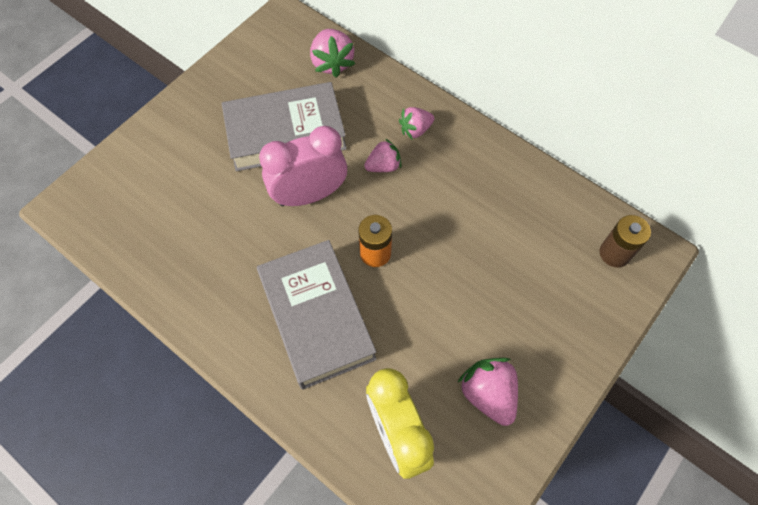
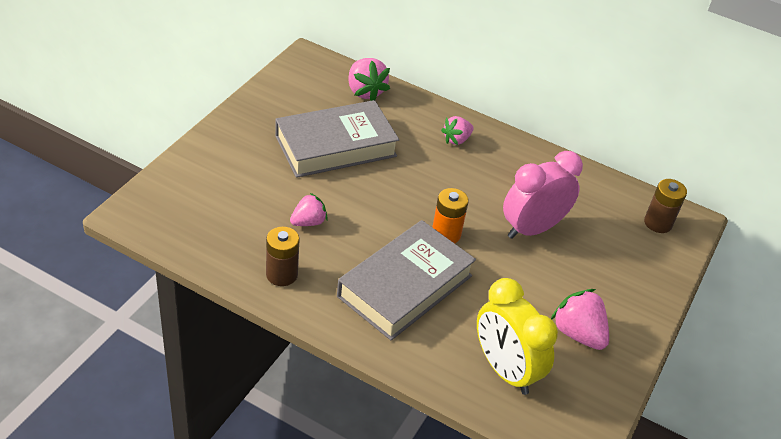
camera: 15 degrees left, 20 degrees down
grey book [257,240,377,390] -> grey book turned 75 degrees clockwise [337,220,476,340]
pink clock [259,126,347,206] -> pink clock moved to [503,151,583,239]
pink strawberry [364,138,401,172] -> pink strawberry moved to [290,192,328,226]
none -> brown battery [266,227,300,286]

